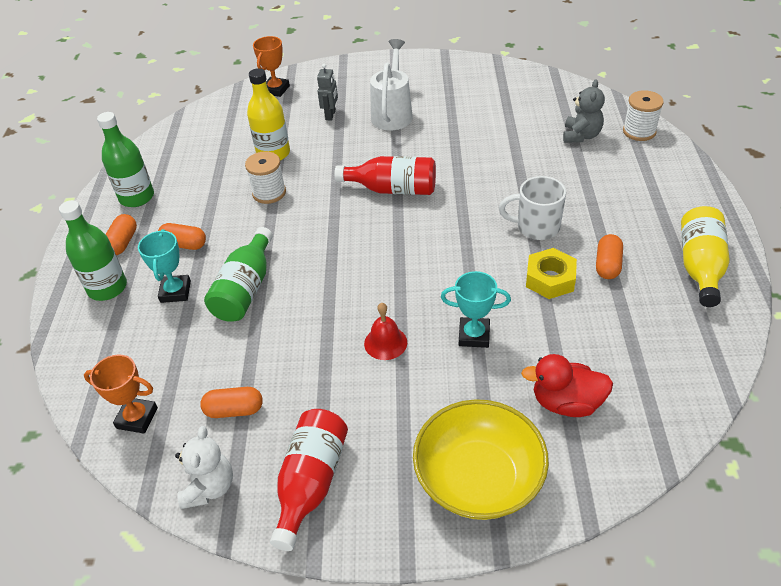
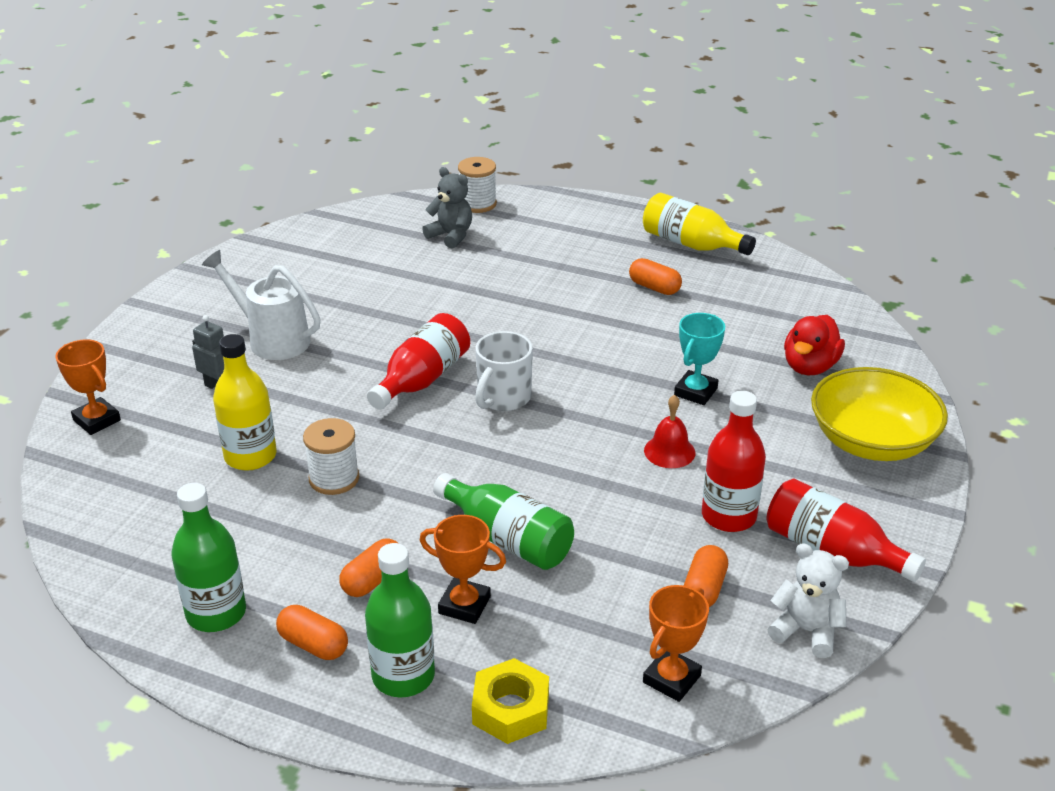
camera: 70 degrees left, 10 degrees down
turquoise trophy [138,229,191,303] -> orange trophy [420,515,506,624]
white mug [499,176,566,240] -> white mug moved to [475,331,533,411]
yellow nut [526,248,577,299] -> yellow nut moved to [472,658,549,744]
none -> red bottle [702,391,766,532]

